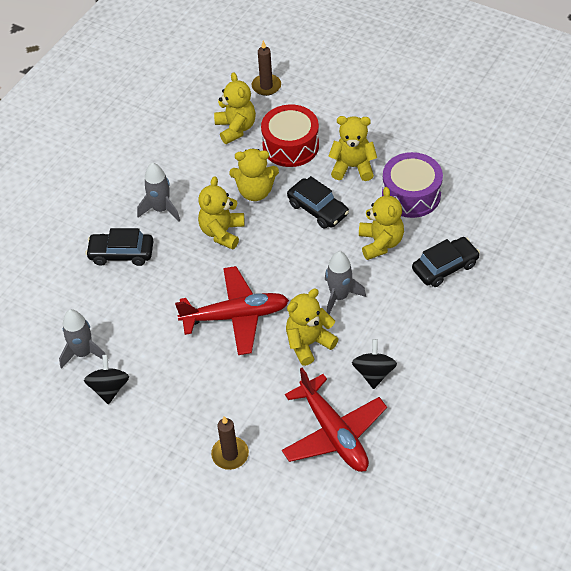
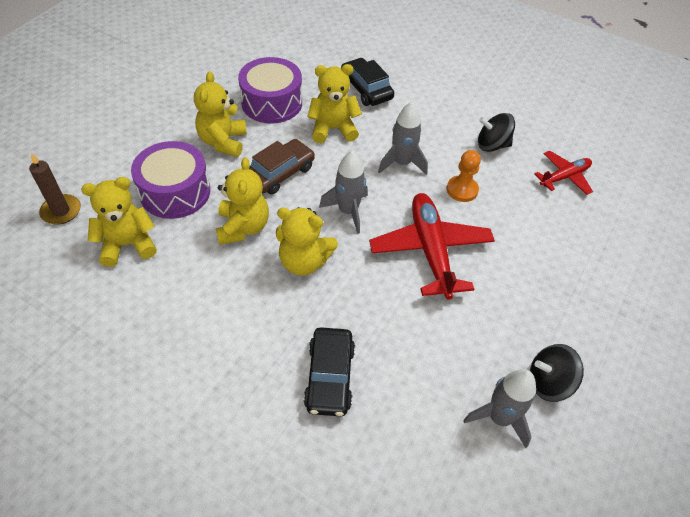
camera: 95 degrees left, 0 degrees up
grey rocket [137,163,180,221] -> grey rocket moved to [319,151,368,234]
brown candle [211,416,249,470] -> none
red drum [261,105,319,167] -> purple drum [131,141,210,219]
red plane [282,368,387,472] -> red plane [535,151,593,195], size x0.57
yellow teddy bear [286,289,338,366] -> orange pawn [447,150,481,202]
black car [287,176,349,229] -> brown car [249,139,315,195]

